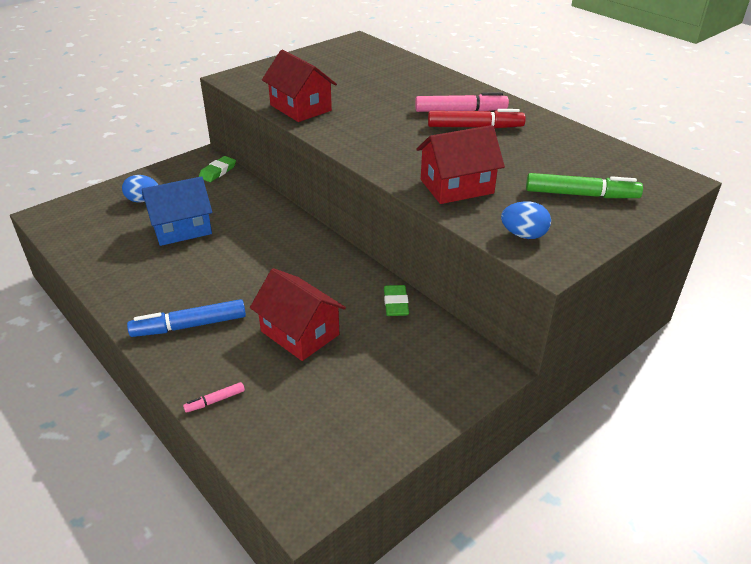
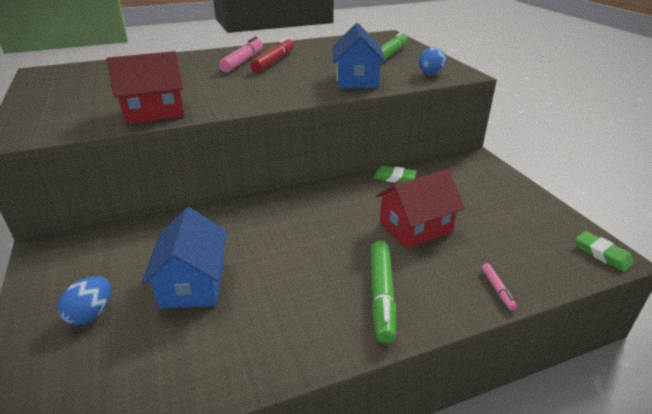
camera: 70 degrees left, 5 degrees down
blue marker [127,299,246,337] -> green marker [371,241,396,343]
green eraser [199,156,236,182] -> green eraser moved to [575,231,634,272]
red house [416,125,505,204] -> blue house [332,23,386,88]

